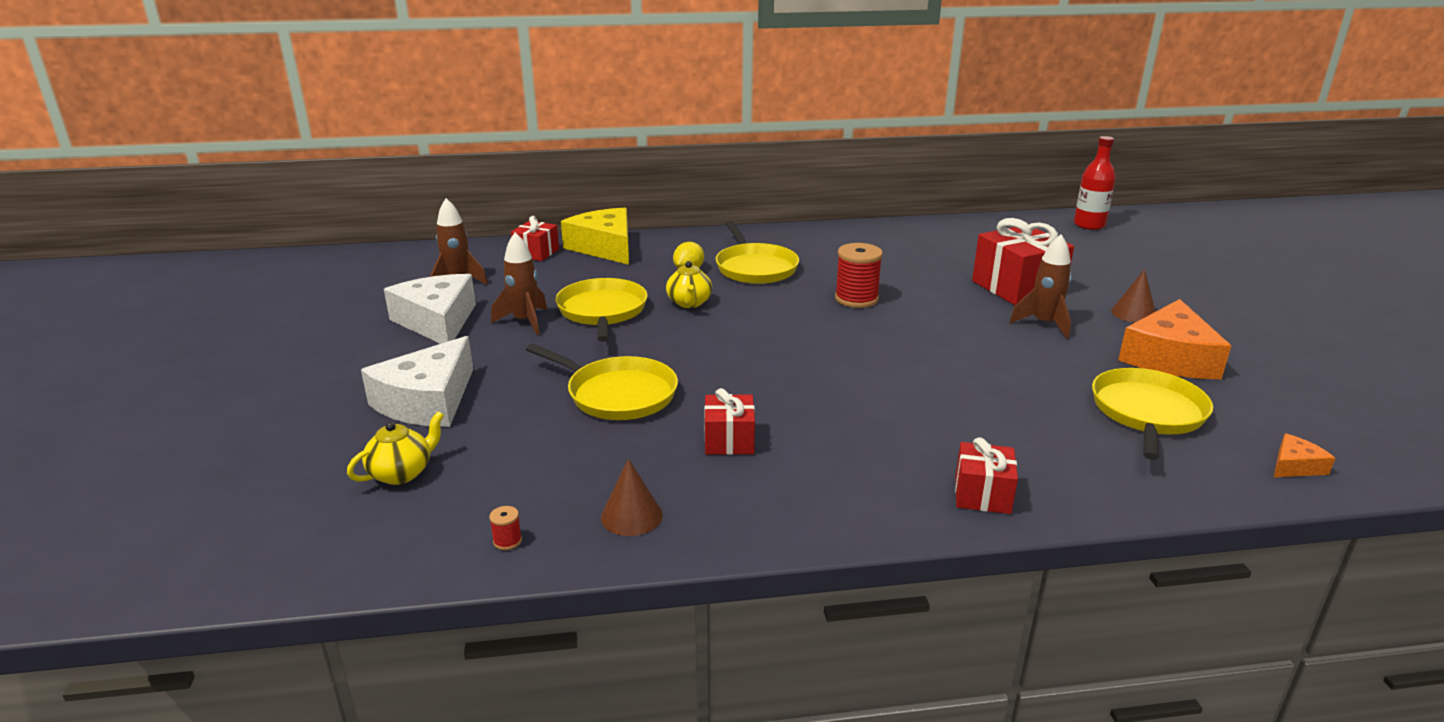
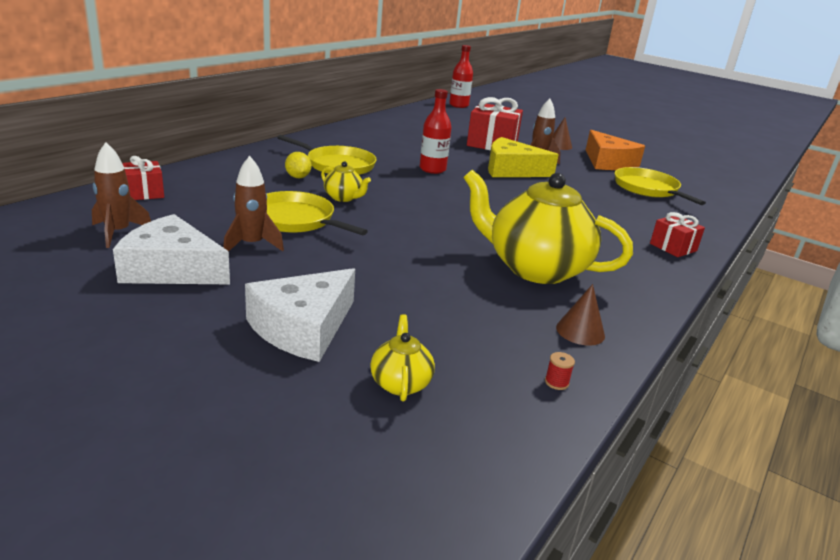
camera: 50 degrees left, 0 degrees up
white cheese [361,336,473,427] -> white cheese turned 60 degrees clockwise [245,268,355,362]
yellow pan [526,344,678,420] -> none
yellow cheese [561,208,629,265] -> yellow cheese moved to [488,137,559,177]
red gift [704,388,755,455] -> yellow teapot [463,170,633,284]
red spool [835,243,883,308] -> red bottle [420,89,452,174]
orange cheese [1274,433,1335,477] -> none

